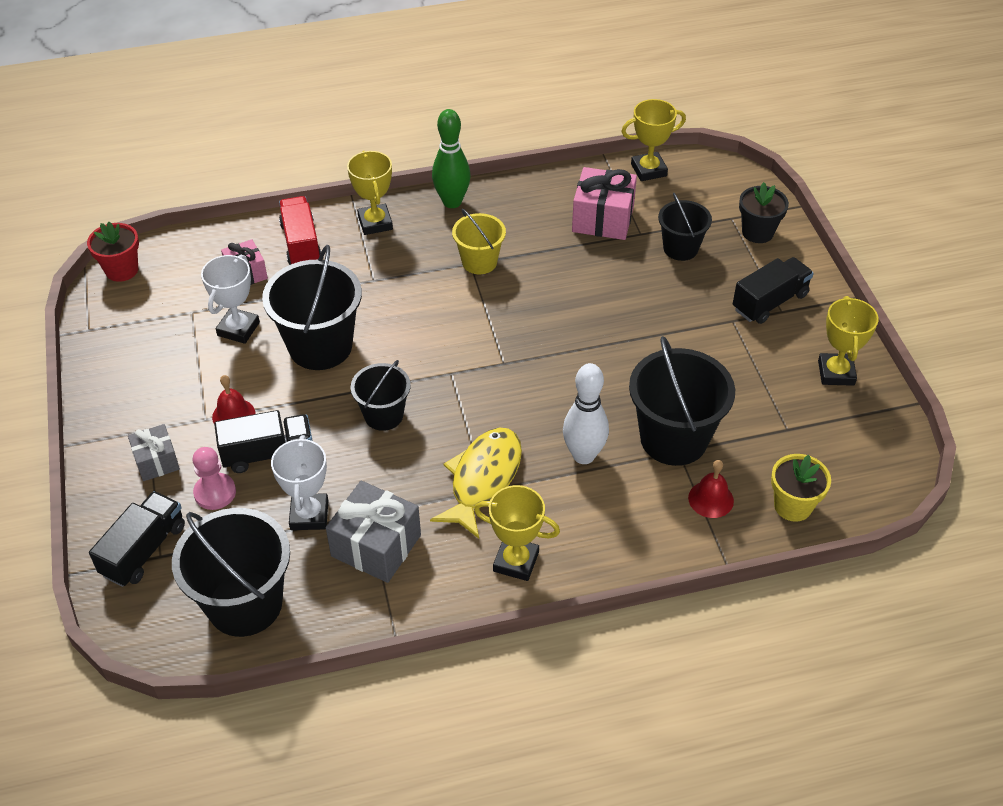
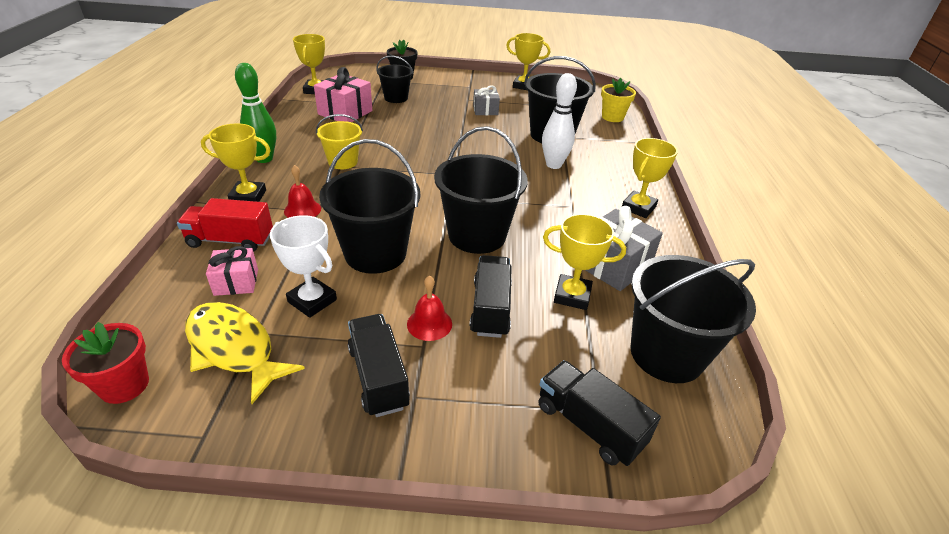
camera: 75 degrees left, 10 degrees down
grey gift [128,424,180,481] -> grey gift moved to [473,85,500,115]
pink pawn [193,447,236,510] -> none
white trophy [271,435,328,530] -> yellow trophy [543,214,626,310]
black bucket [351,360,411,431] -> black bucket [434,126,528,254], size x1.70
yellow fish [430,428,522,539] -> yellow fish moved to [185,302,305,404]
red bell [688,460,734,518] -> red bell moved to [284,165,321,218]
black truck [733,257,814,324] -> black truck moved to [348,314,410,417]

